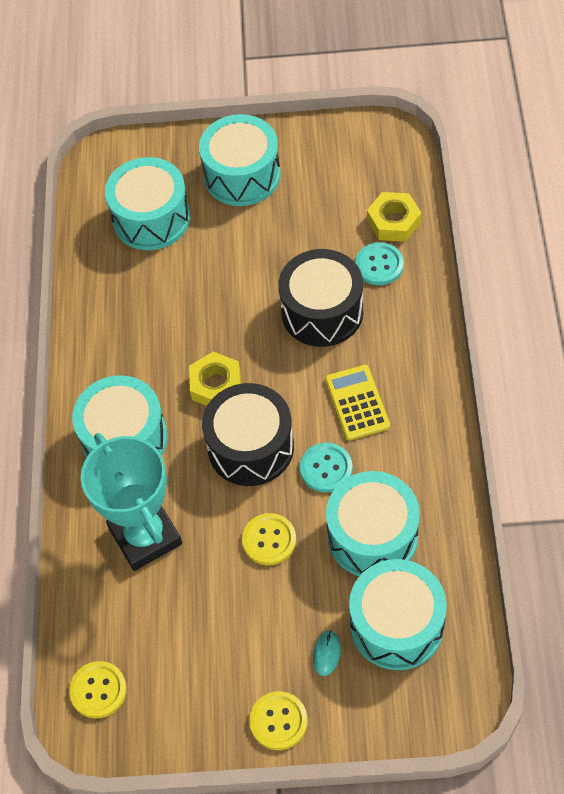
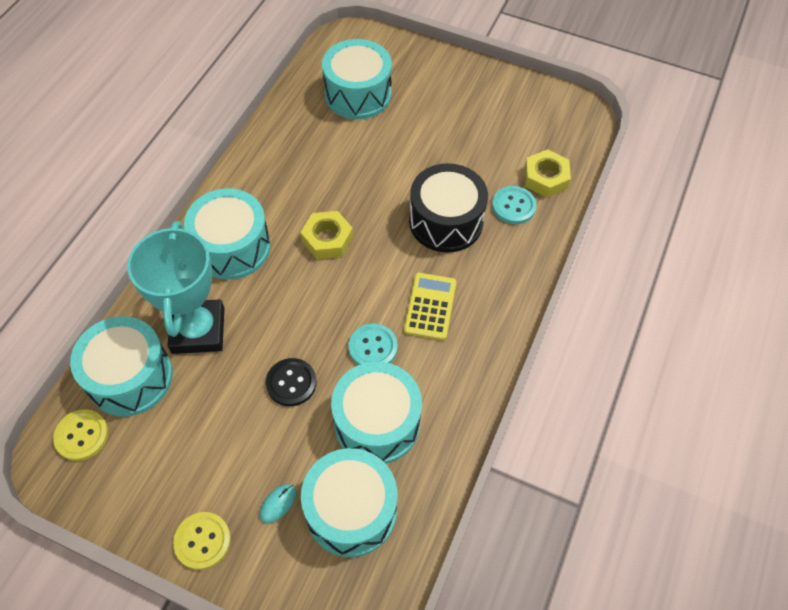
camera: 20 degrees right, 0 degrees up
turquoise drum [199,114,281,206] -> turquoise drum moved to [70,316,173,417]
black drum [202,383,294,486] -> none
yellow button [242,513,296,565] -> black button [266,358,316,406]

